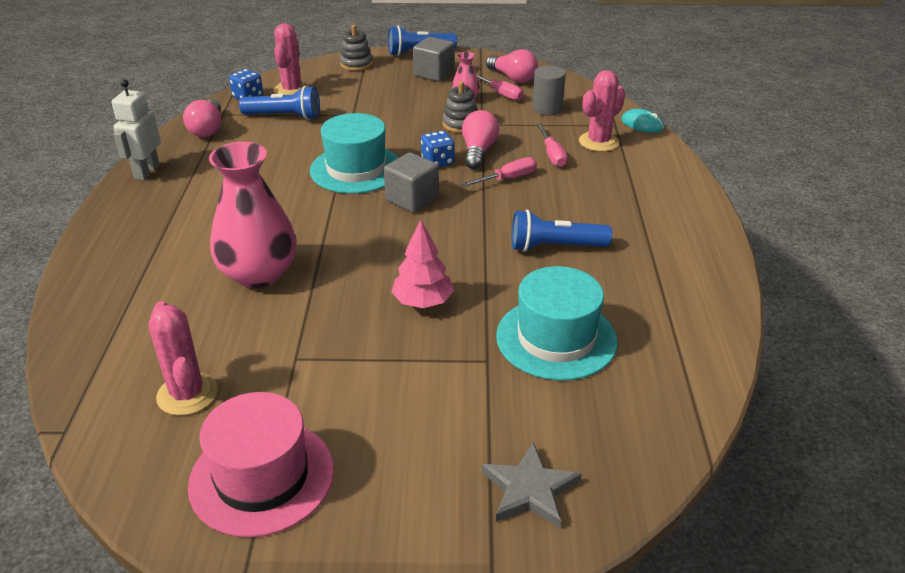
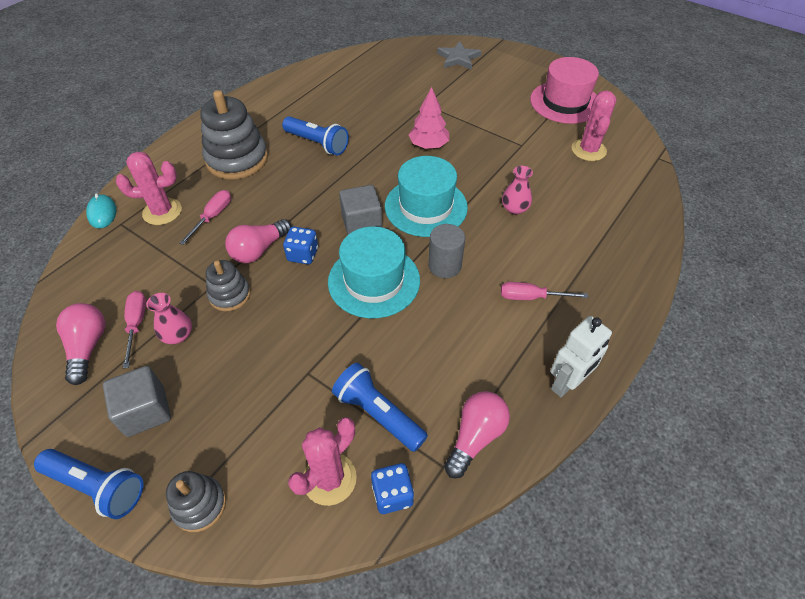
camera: 145 degrees left, 15 degrees up
pink vase [209,142,297,288] -> pink vase [502,166,533,215], size x0.47
pink screwdriver [461,157,537,187] -> pink screwdriver moved to [501,282,588,300]
turquoise hat [496,266,617,381] -> turquoise hat moved to [385,156,468,237]
grey cylinder [532,66,566,115] -> grey cylinder moved to [428,224,465,278]
none -> grey stacking toy [200,90,268,179]

